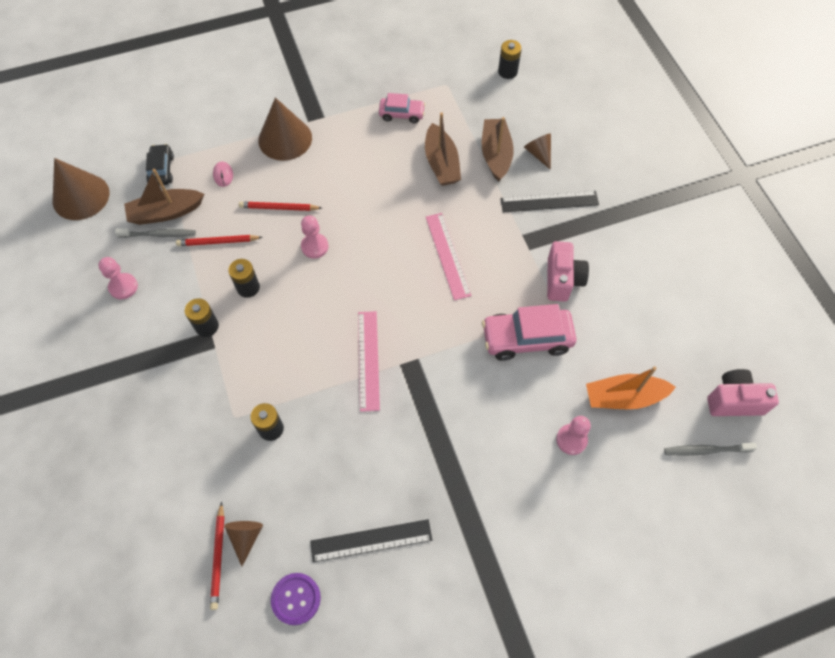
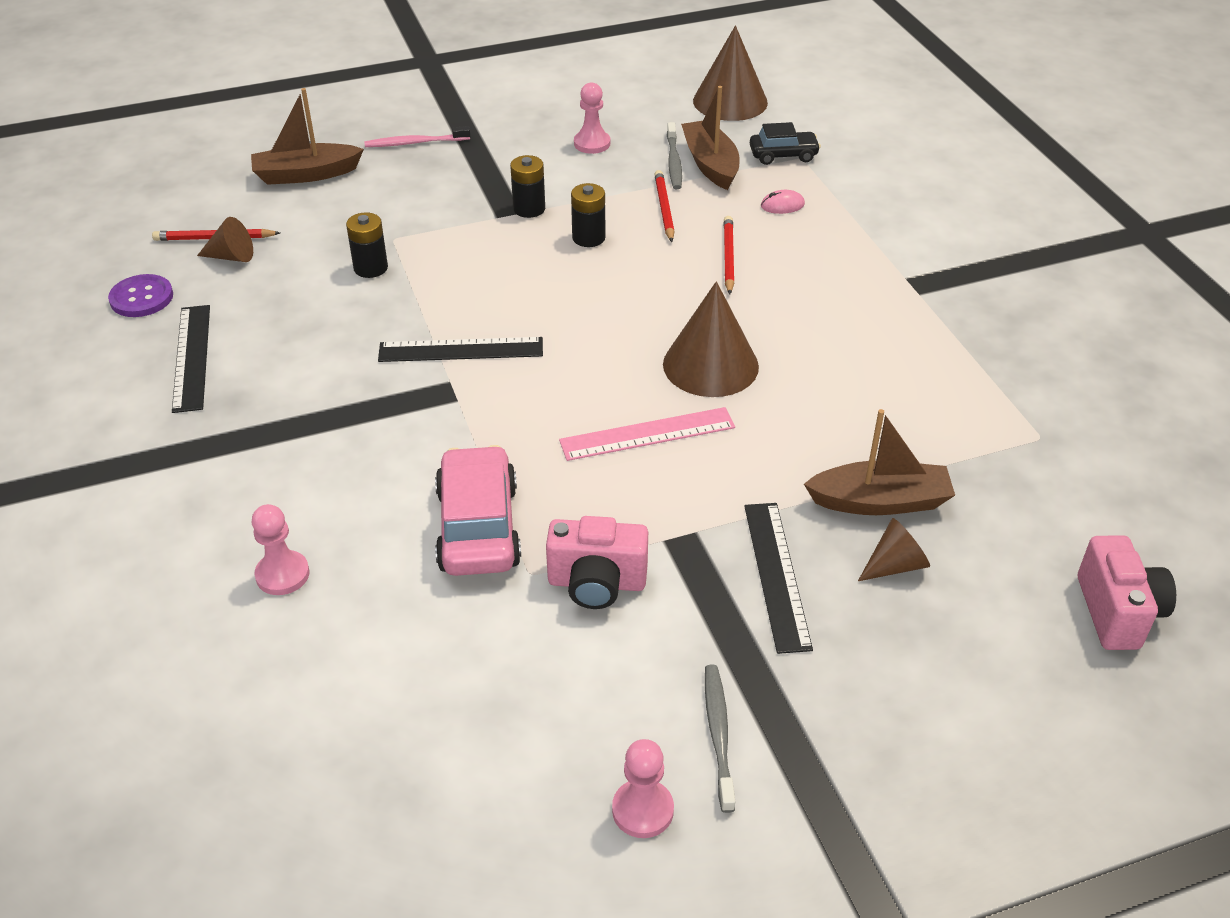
camera: 90 degrees right, 20 degrees down
brown cone [258,97,312,161] -> brown cone moved to [663,281,759,397]
pink pawn [301,215,329,259] -> pink pawn moved to [612,739,674,838]
pink ruler [358,311,380,412] -> black ruler [378,337,543,362]
pink car [379,93,425,123] -> none
brown boat [425,112,461,186] -> brown boat moved to [251,88,364,185]
black battery [498,40,522,79] -> none
orange boat [586,366,676,409] -> none
grey toothbrush [664,443,757,456] -> grey toothbrush moved to [705,665,735,813]
pink camera [707,369,779,416] -> pink camera moved to [1078,535,1176,650]
none -> pink toothbrush [364,126,470,147]

